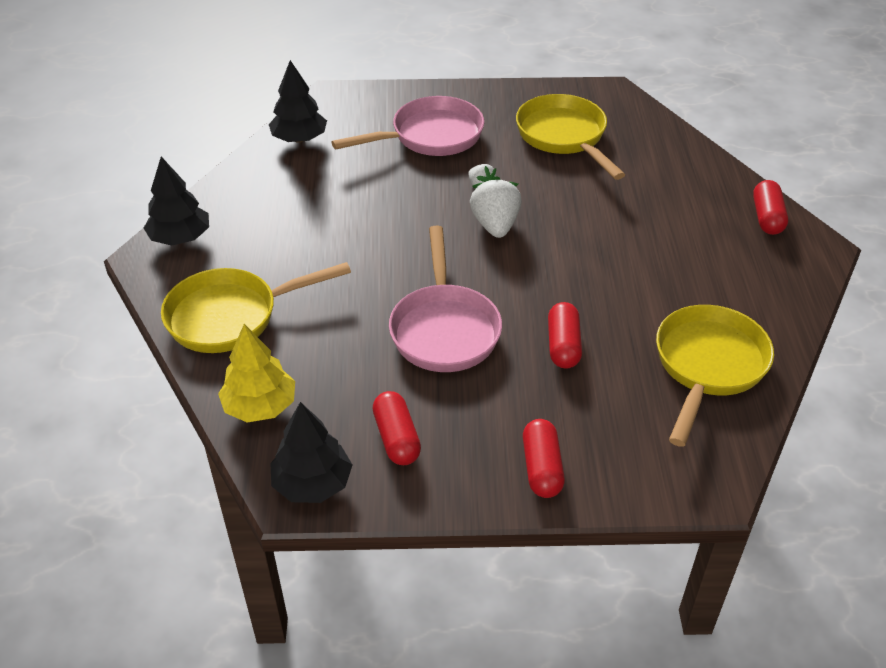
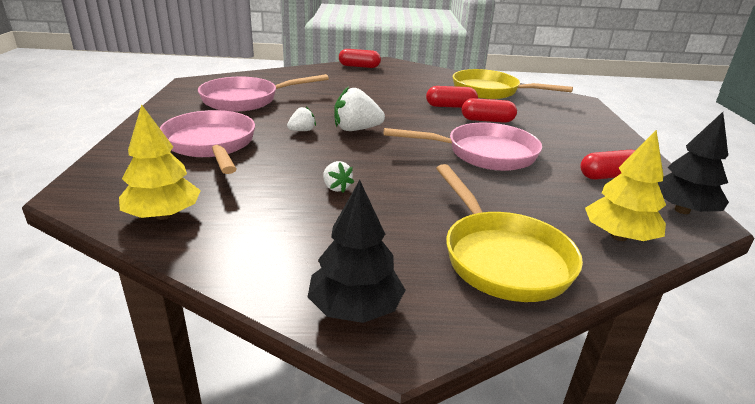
camera: 90 degrees left, 15 degrees down
black tree [269,60,327,143] -> yellow tree [119,104,201,220]
yellow pan [516,94,625,180] -> pink pan [198,74,329,112]
red capsule [523,419,565,498] -> red capsule moved to [426,86,478,108]
none -> white strawberry [323,161,354,193]

